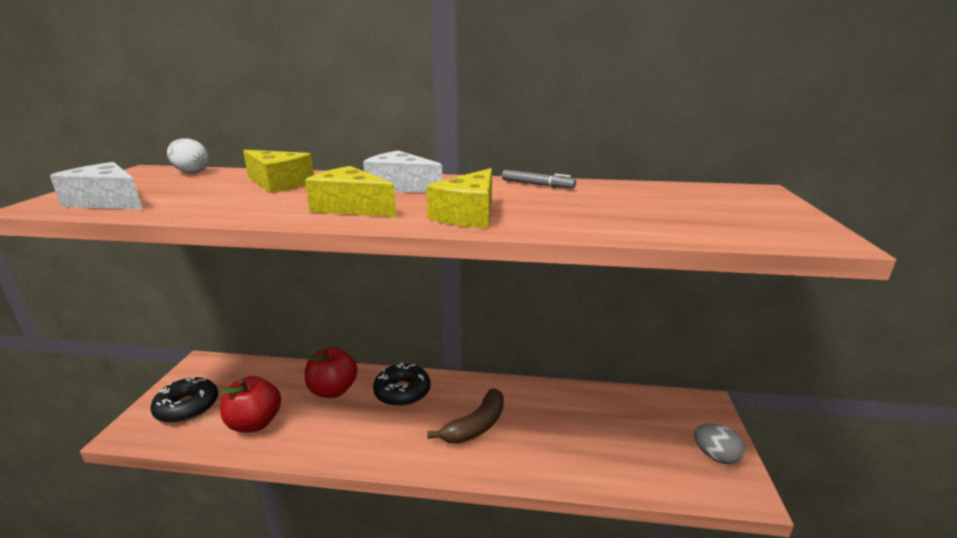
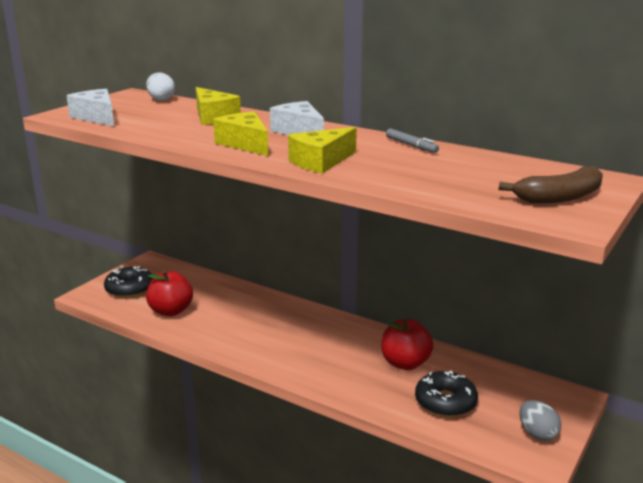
camera: 25 degrees right, 0 degrees up
red apple [305,347,358,398] -> red apple moved to [381,319,434,370]
black donut [373,363,430,407] -> black donut moved to [415,371,478,417]
brown banana [427,388,504,444] -> brown banana moved to [499,166,603,203]

